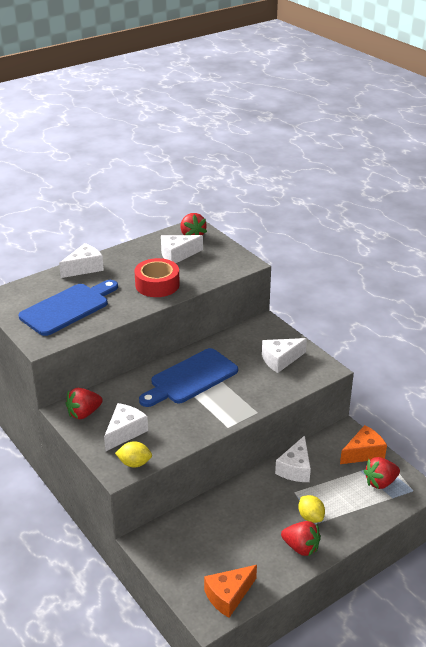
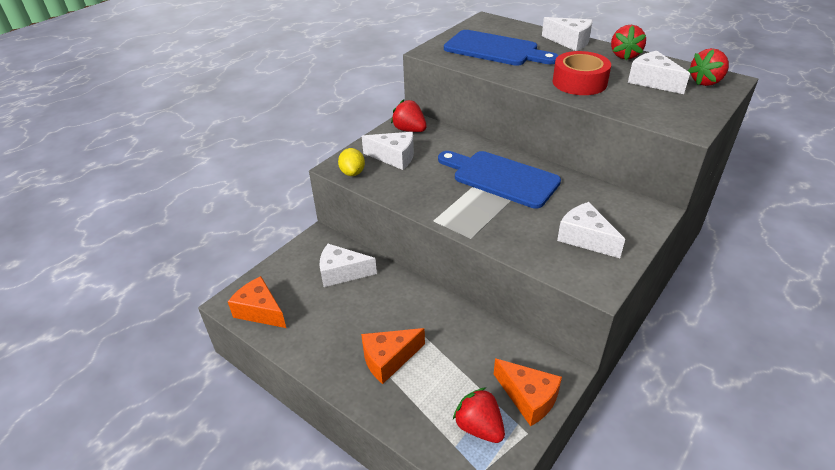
camera: 75 degrees right, 5 degrees up
white cheese [275,435,311,482] -> white cheese moved to [320,244,377,287]
red strawberry [281,521,321,557] -> red strawberry moved to [611,25,646,60]
yellow lemon [298,495,325,523] -> orange cheese [361,328,425,384]

